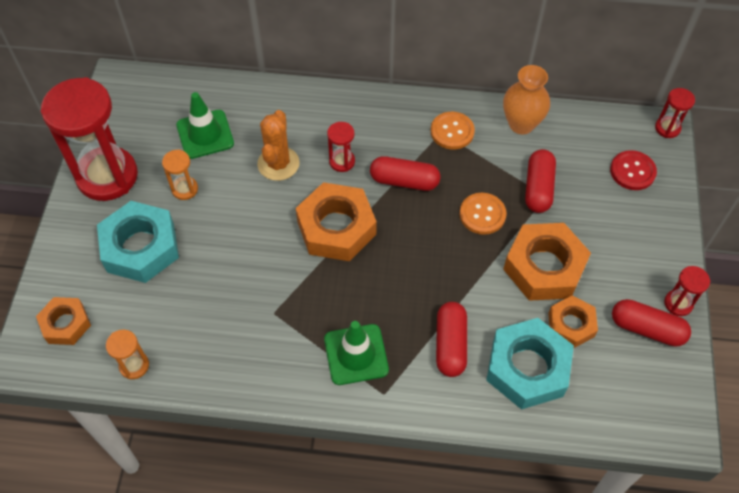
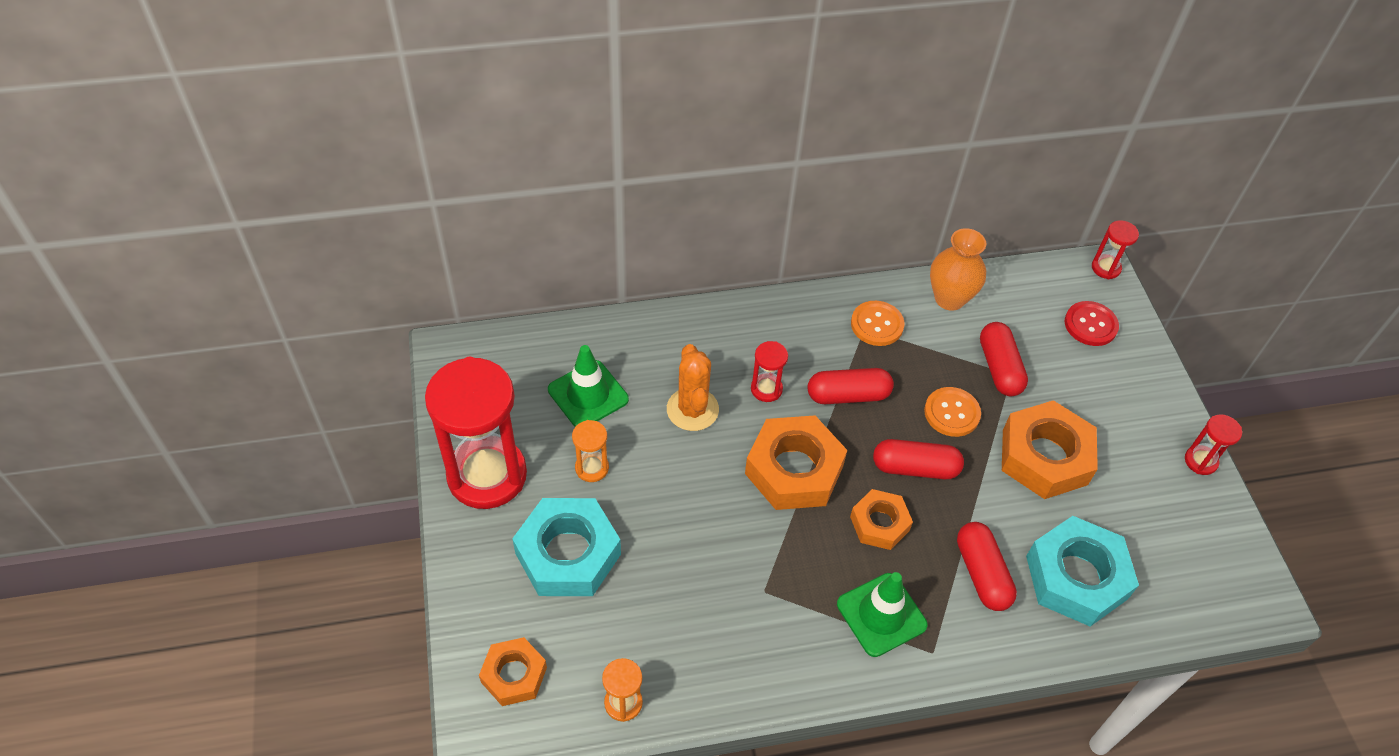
camera: 20 degrees left, 5 degrees down
orange nut [548,296,598,348] -> orange nut moved to [850,489,913,550]
red capsule [612,299,691,347] -> red capsule moved to [873,439,964,479]

